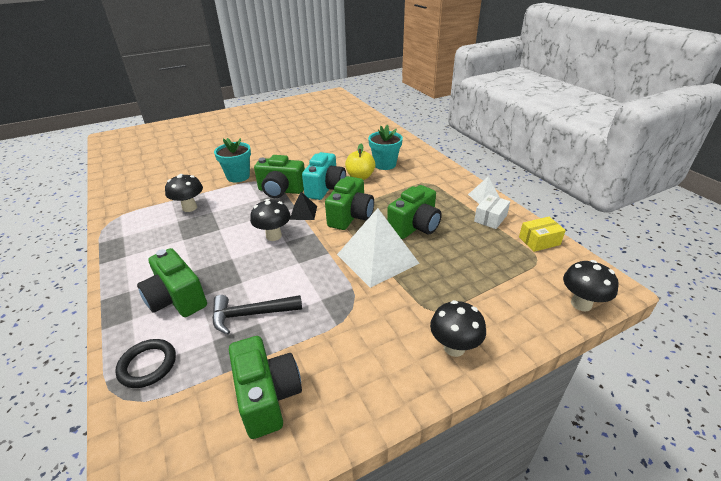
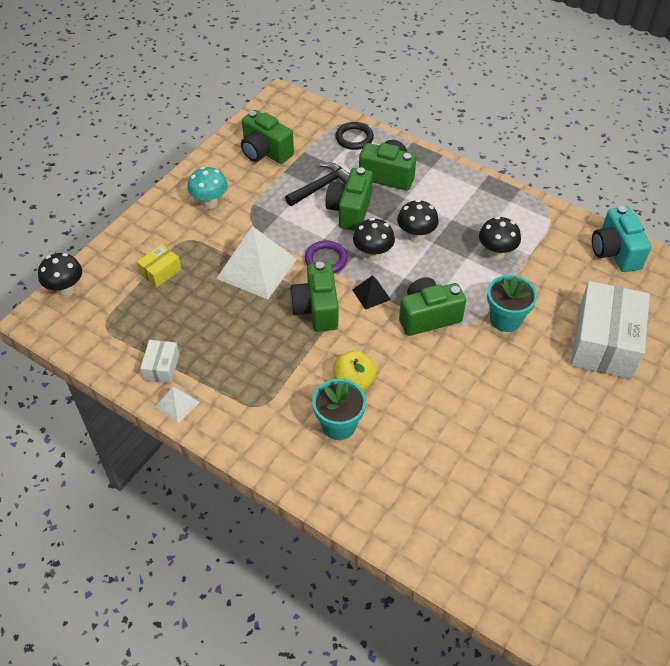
camera: 150 degrees right, 15 degrees up
turquoise camera [302,152,346,200] -> turquoise camera moved to [592,206,651,272]
green camera [387,185,442,239] -> green camera moved to [325,167,373,231]
black mushroom [430,300,486,357] -> black mushroom moved to [397,199,439,243]
yellow box [519,217,566,252] -> yellow box moved to [137,244,181,288]
none -> turquoise mushroom [187,167,228,209]
none -> purple ring [305,241,348,274]
none -> white box [571,281,650,379]

